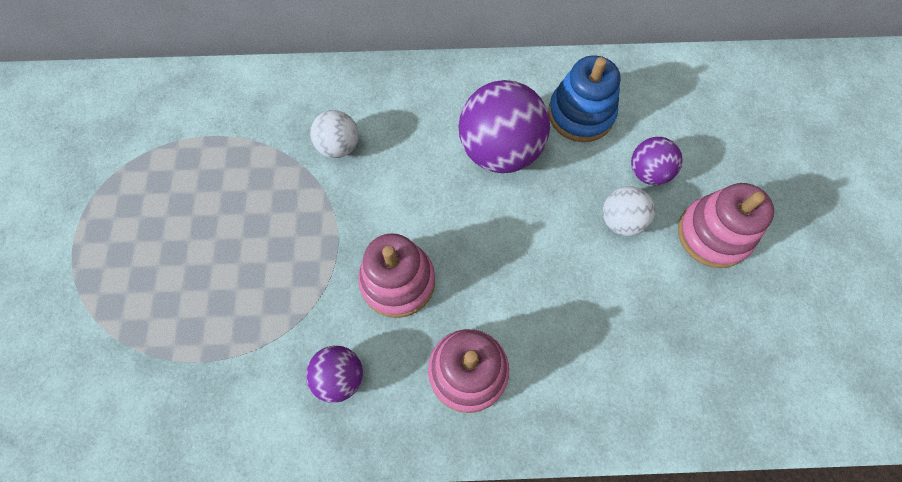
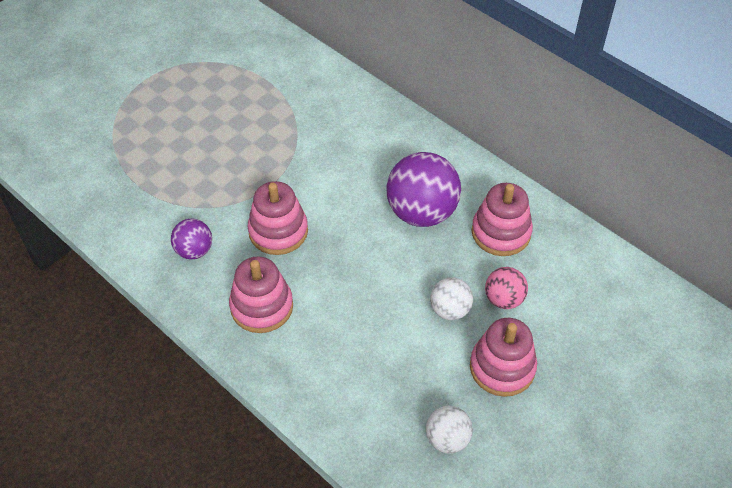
camera: 45 degrees right, 15 degrees down
white ball [310,110,359,158] -> white ball moved to [426,406,473,453]
blue stacking toy [548,56,620,142] -> pink stacking toy [472,183,533,256]
purple ball [631,137,683,185] -> pink ball [485,267,528,309]

